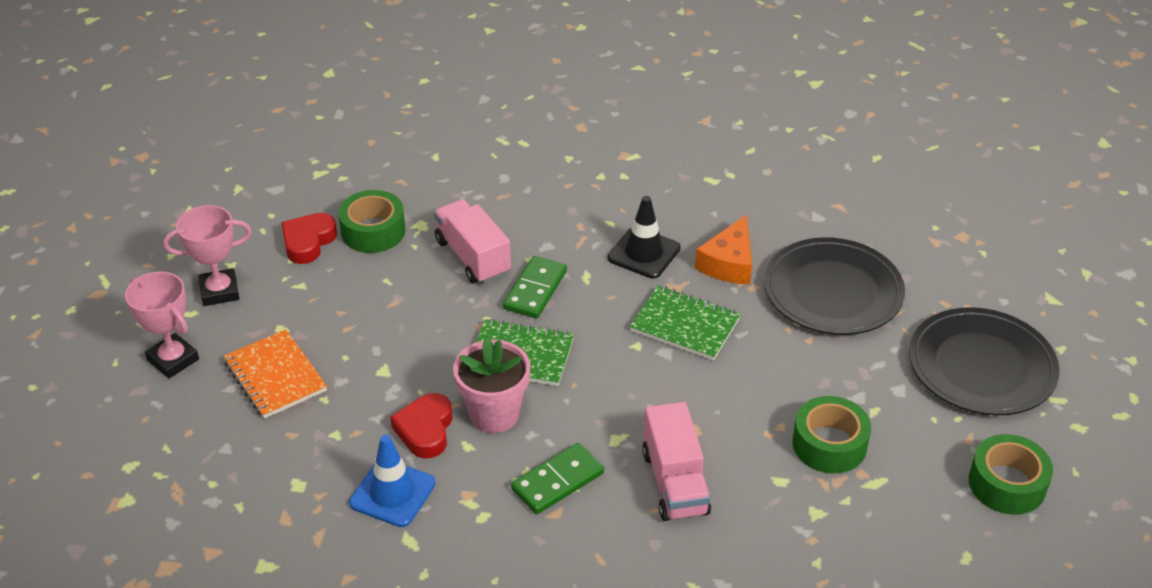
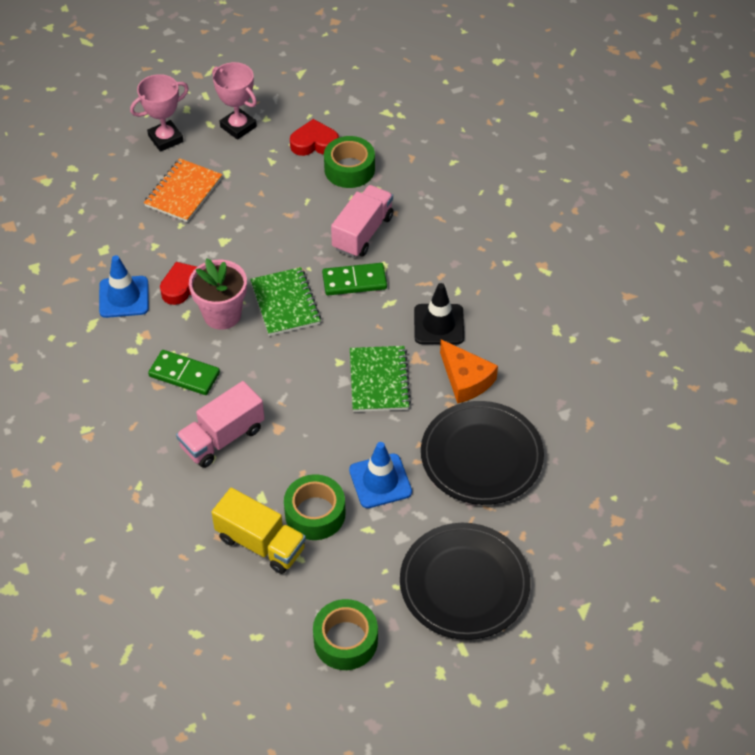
camera: 60 degrees right, 10 degrees up
pink trophy [125,271,199,378] -> pink trophy turned 45 degrees clockwise [130,74,189,152]
orange cheese [695,215,752,284] -> orange cheese turned 120 degrees counterclockwise [440,339,498,404]
none -> yellow truck [211,488,306,574]
none -> blue traffic cone [349,442,412,508]

